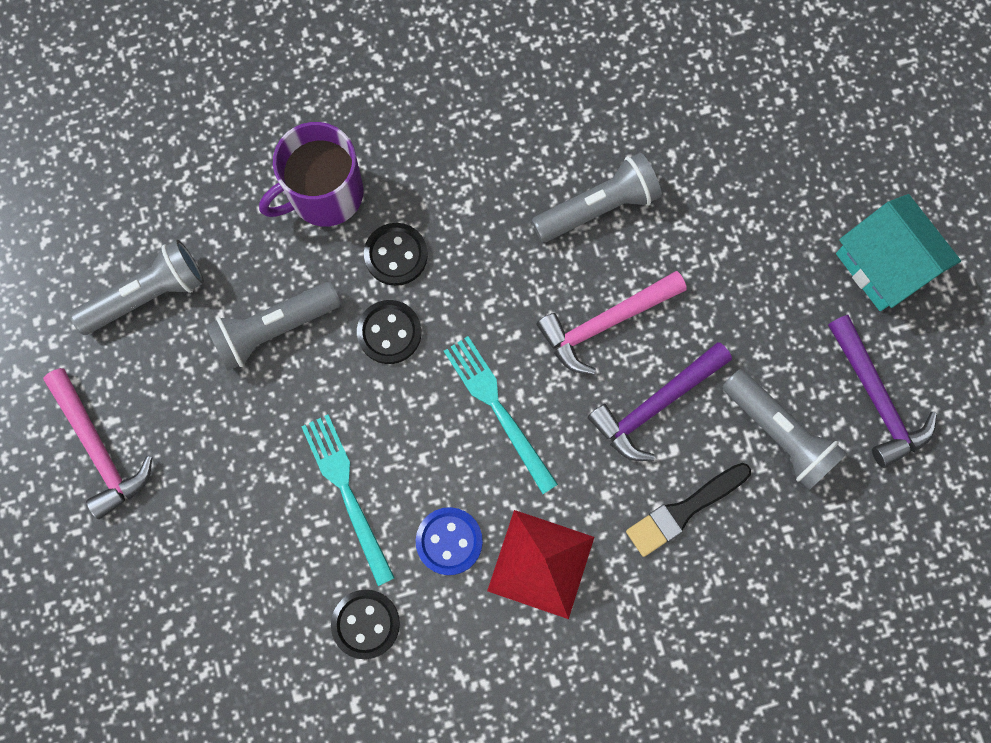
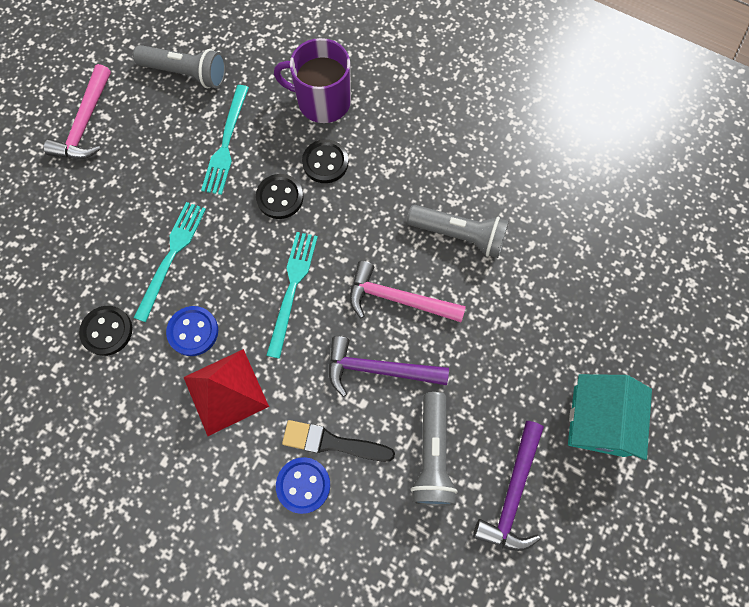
camera: 45 degrees right, 5 degrees down
grey flashlight [205,282,341,371] -> turquoise fork [201,85,249,195]
none -> blue button [276,457,330,514]

